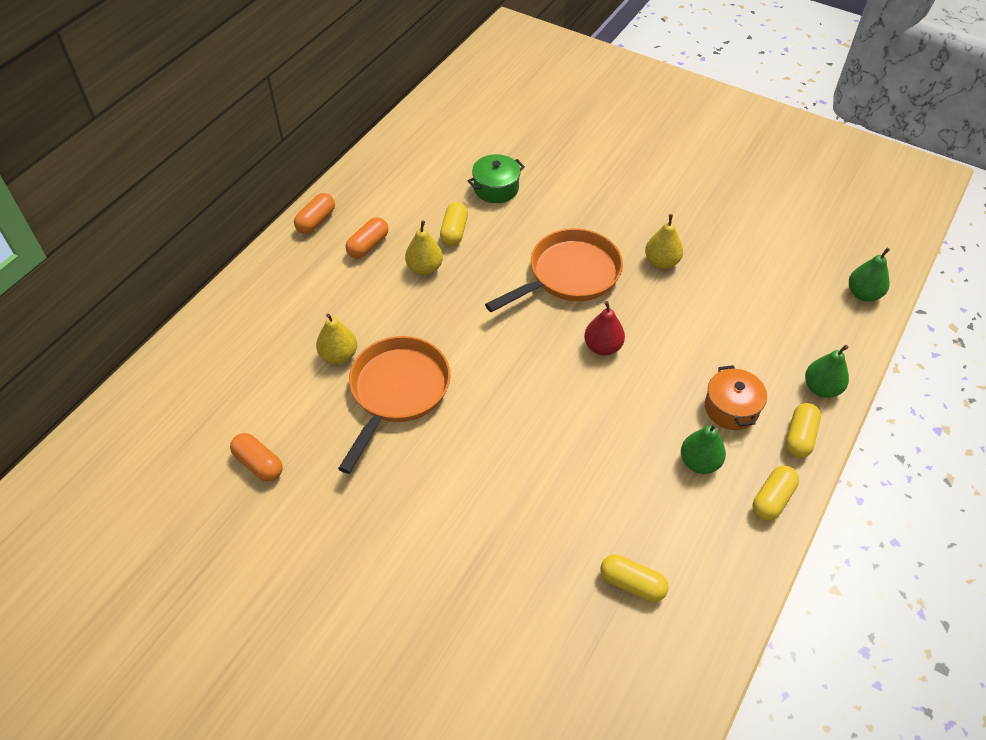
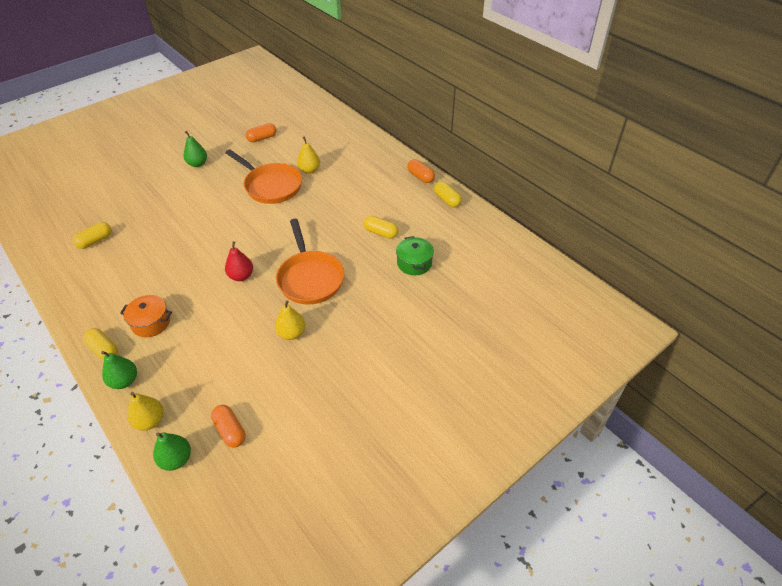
camera: 110 degrees right, 5 degrees down
orange capsule [346,217,388,259] -> orange capsule moved to [211,405,245,448]
yellow pear [405,220,443,275] -> yellow pear moved to [127,392,164,431]
green pear [681,424,726,474] -> green pear moved to [184,131,207,167]
yellow capsule [753,466,799,521] -> yellow capsule moved to [434,181,462,207]

